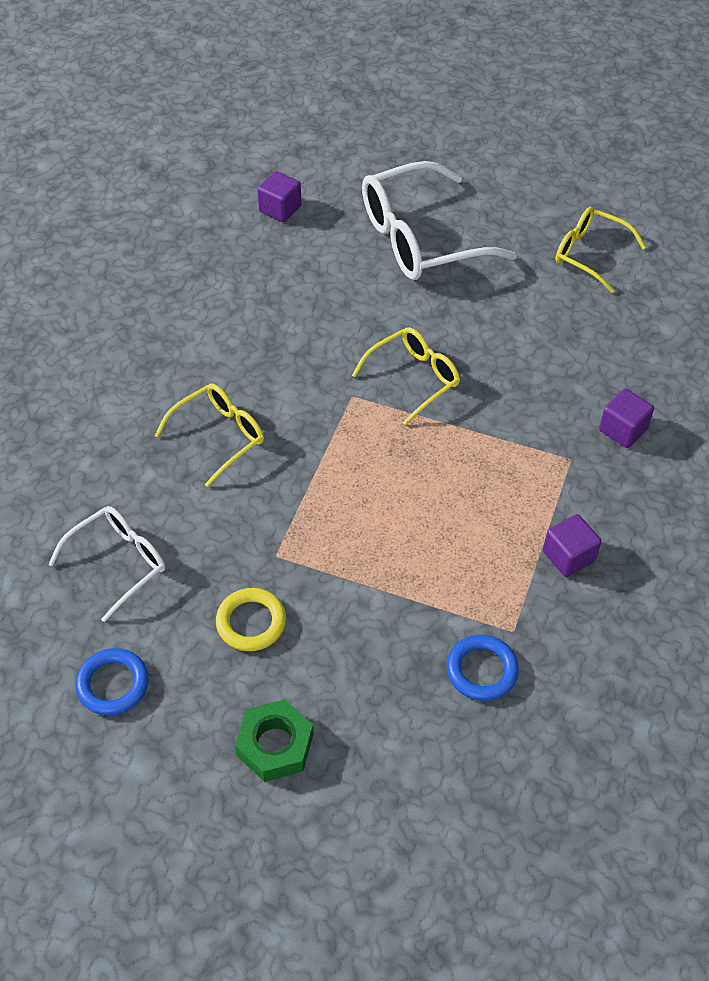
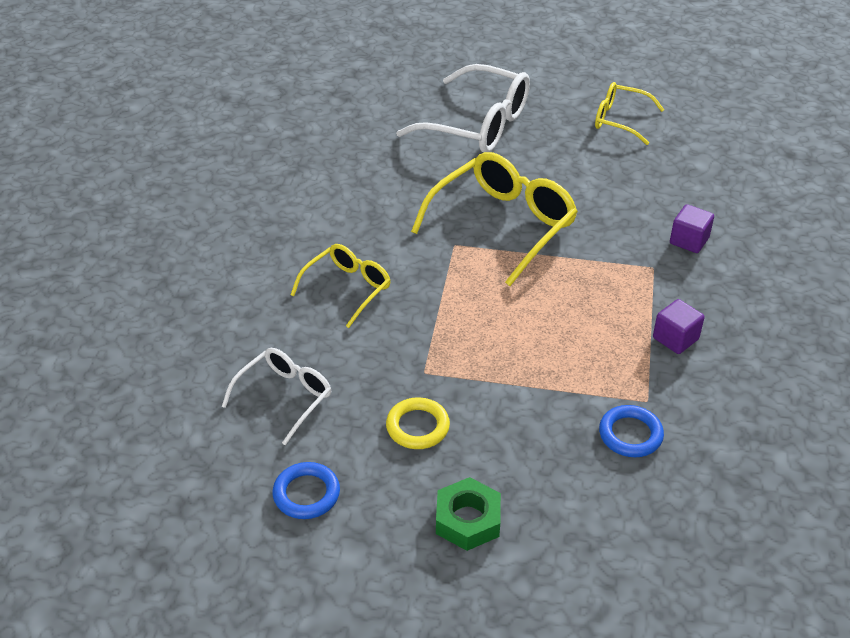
camera: 10 degrees left, 10 degrees down
purple cube [257,171,301,222] -> none
yellow glasses [352,327,460,426] -> yellow glasses [411,152,578,286], size x1.72
white glasses [362,161,517,280] -> white glasses turned 120 degrees counterclockwise [396,64,530,153]

